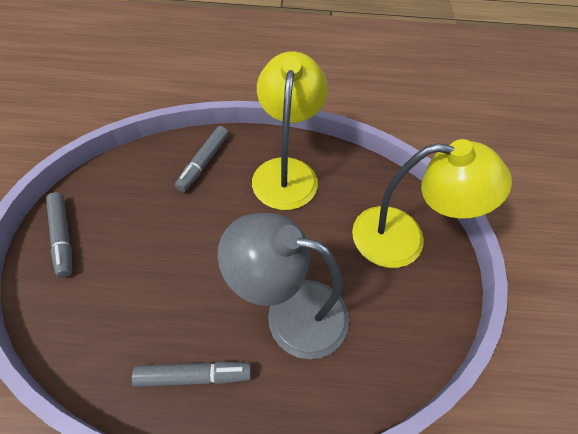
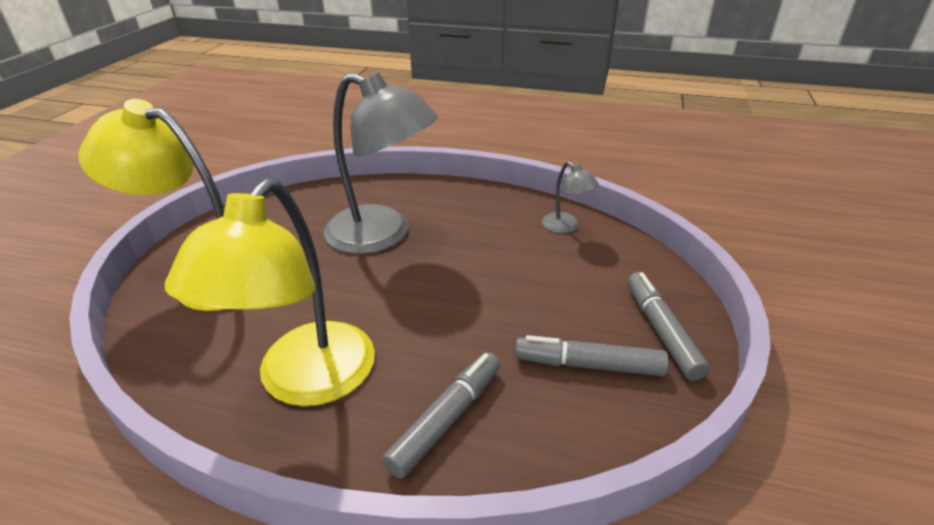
camera: 165 degrees left, 20 degrees down
grey marker [132,361,251,387] -> grey marker moved to [515,335,668,376]
none -> grey lamp [542,161,599,233]

